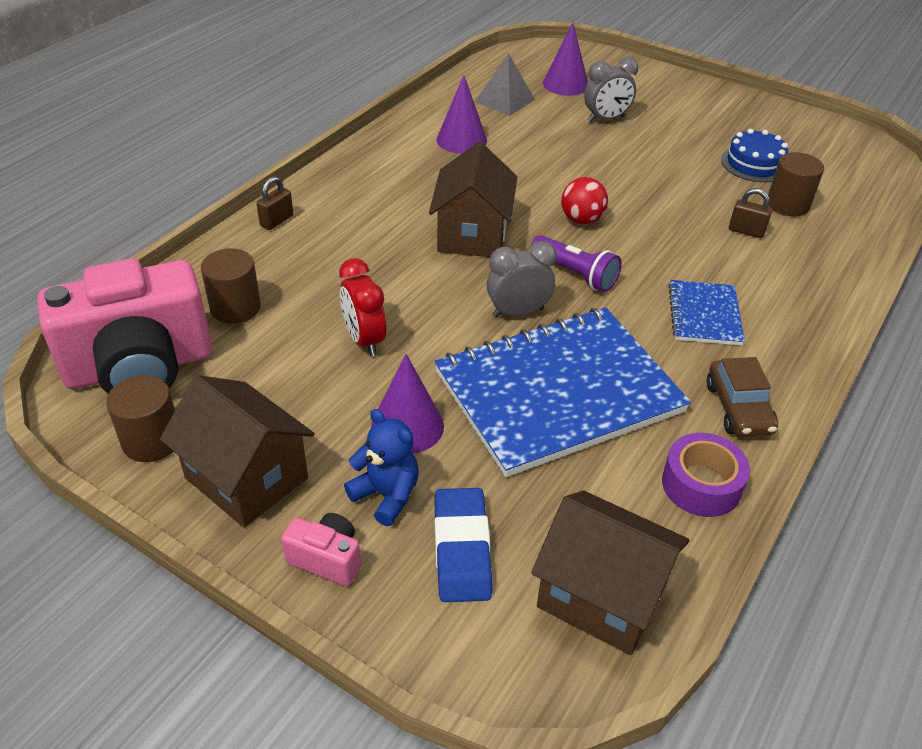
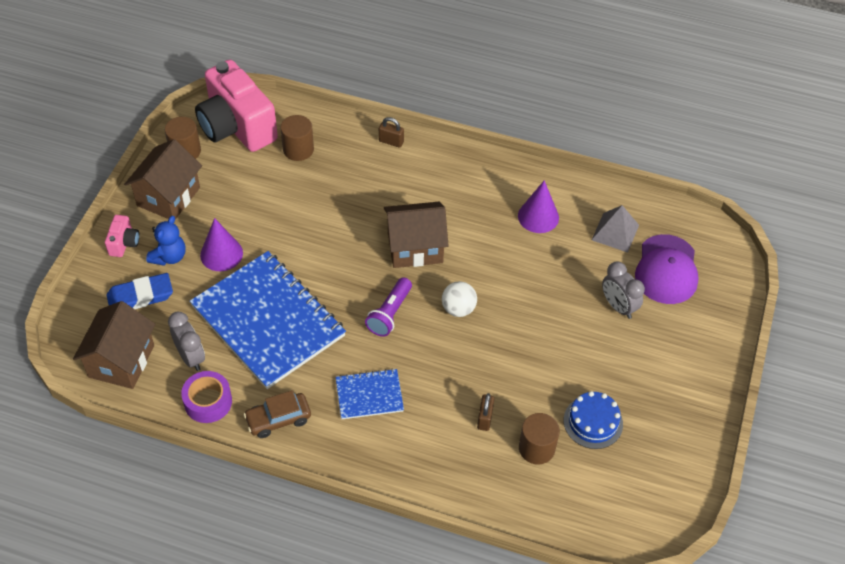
camera: 75 degrees right, 10 degrees up
red clock [339,258,386,356] -> none
grey clock [487,241,557,318] -> grey clock moved to [168,312,205,371]
purple cone [543,23,588,96] -> purple cap [635,234,699,304]
red ball [561,177,608,224] -> white ball [442,281,477,317]

